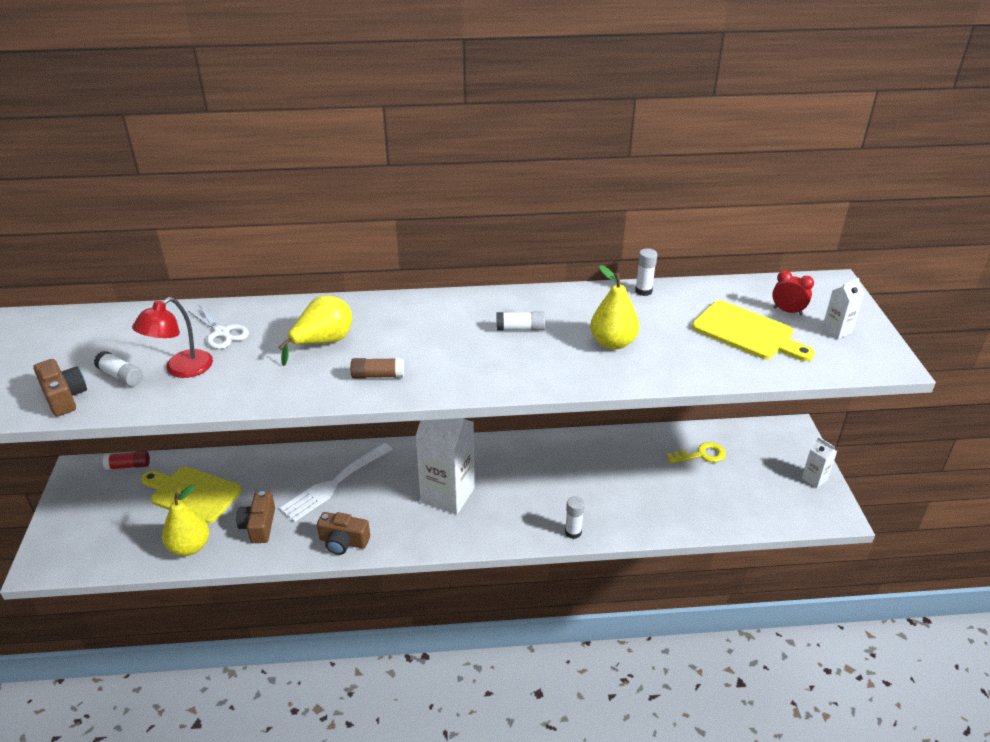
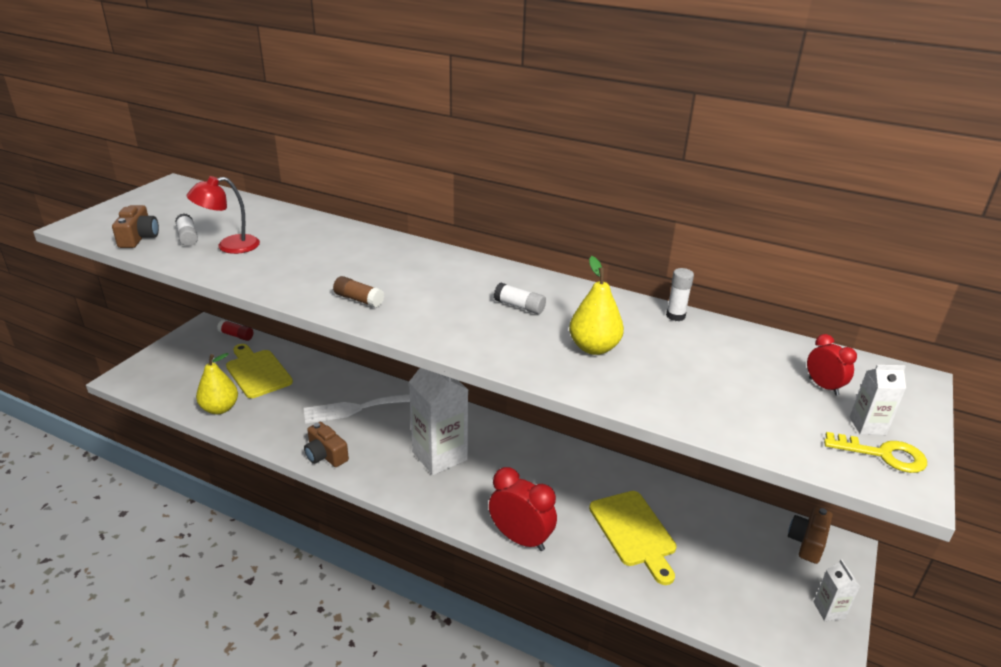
camera: 30 degrees right, 5 degrees down
white scissors [188,305,249,349] -> none
brown camera [236,491,275,543] -> brown camera moved to [788,507,833,564]
yellow pear [279,295,352,366] -> none
white glue stick [565,496,585,539] -> red clock [489,467,557,551]
yellow key [667,442,726,464] -> yellow key moved to [824,432,927,473]
yellow cutting board [692,300,815,361] -> yellow cutting board moved to [589,491,676,585]

